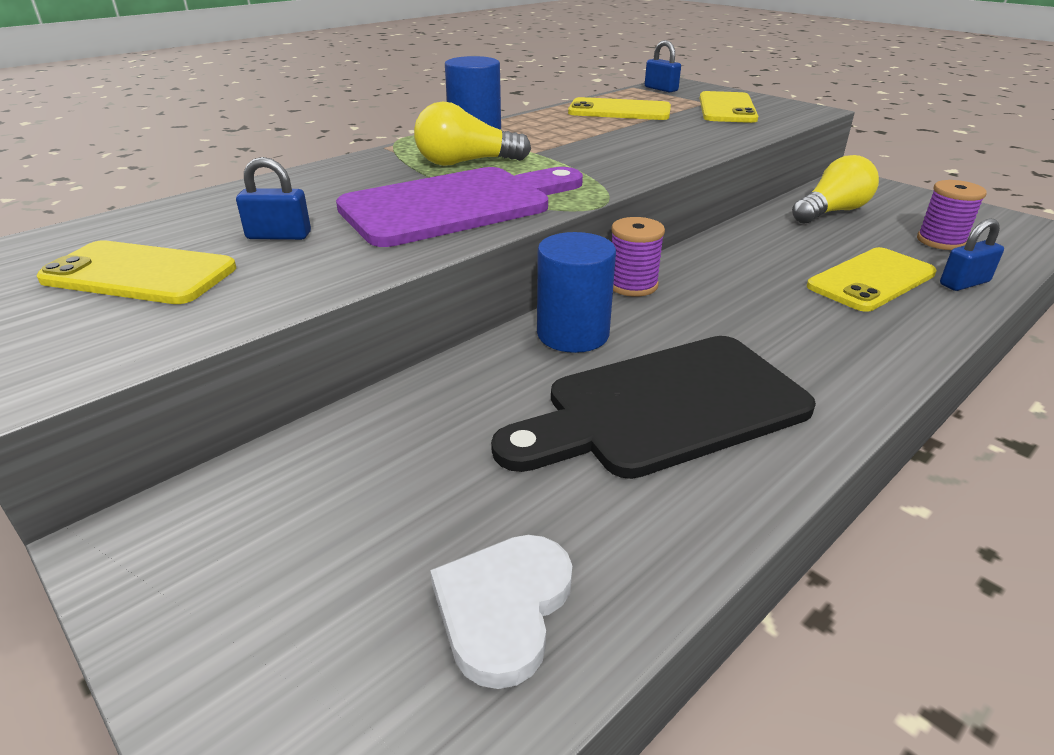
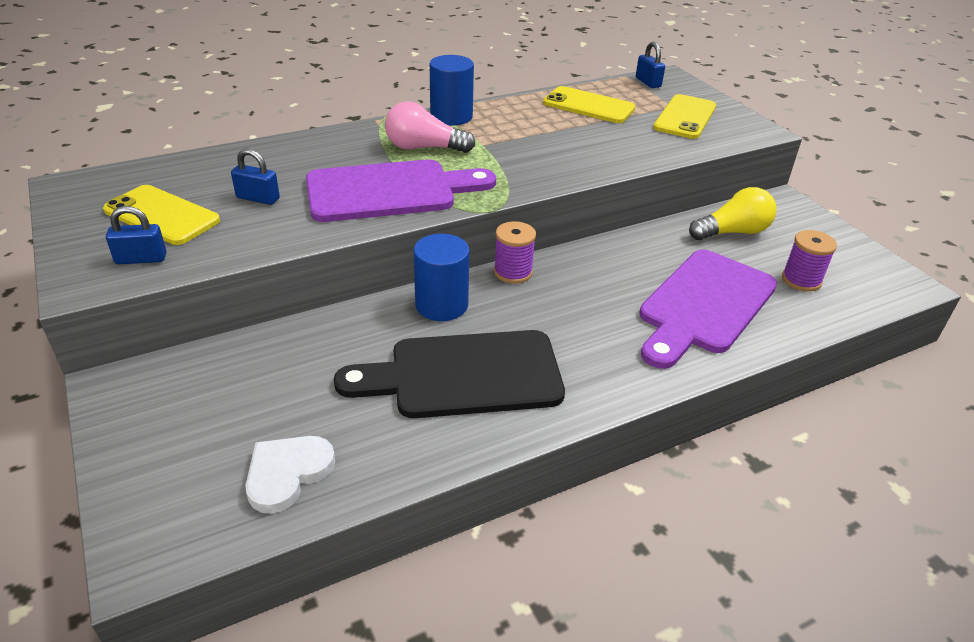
camera: 15 degrees right, 5 degrees up
yellow light bulb [414,102,531,166] -> pink light bulb [385,101,475,153]
yellow phone [807,247,937,312] -> purple cutting board [639,250,777,369]
blue padlock [940,219,1004,291] -> blue padlock moved to [106,206,166,264]

